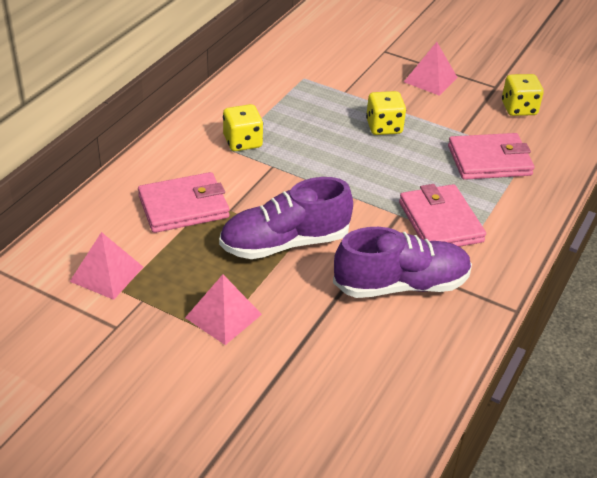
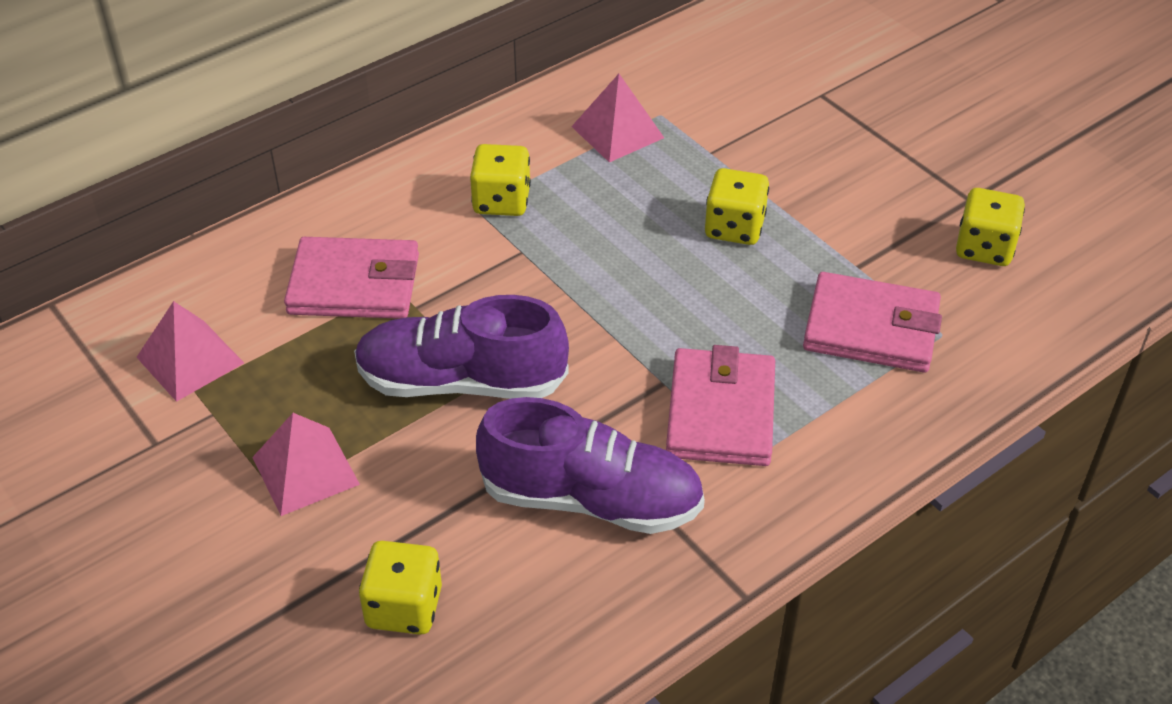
camera: 25 degrees right, 5 degrees up
pink pyramid [404,42,458,96] -> pink pyramid moved to [571,74,664,162]
none -> yellow dice [359,541,442,635]

